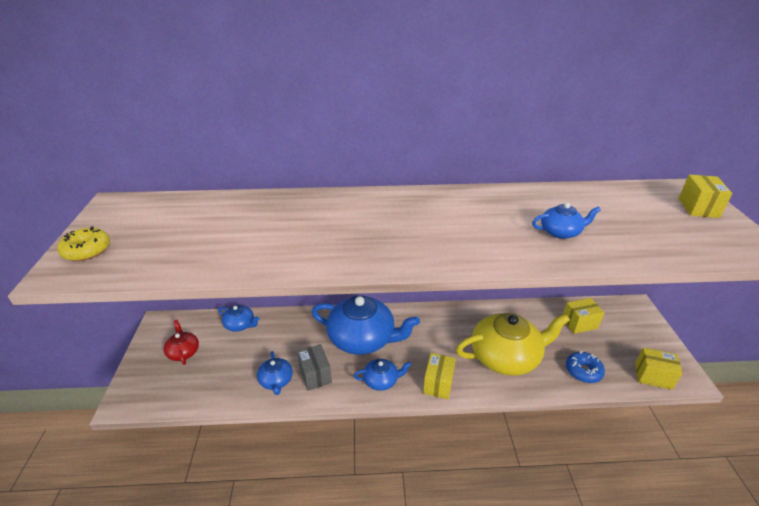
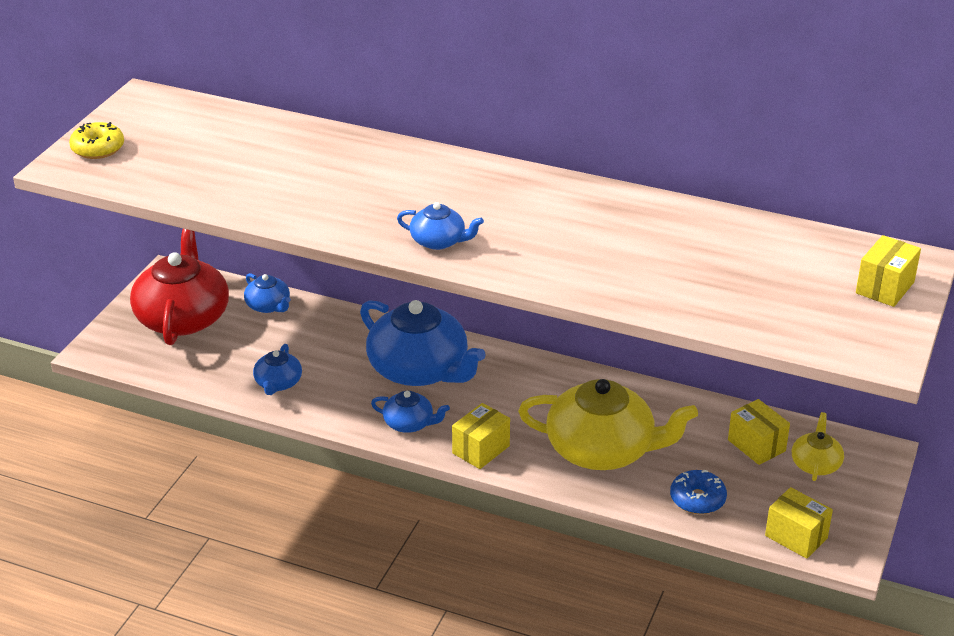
camera: 25 degrees right, 0 degrees up
red teapot [164,320,199,365] -> red teapot [130,229,229,345], size x2.10
grey box [297,344,332,391] -> none
blue teapot [532,203,601,239] -> blue teapot moved to [397,202,484,250]
yellow box [563,298,604,334] -> yellow box turned 45 degrees clockwise [728,399,790,465]
none -> yellow teapot [792,412,844,481]

